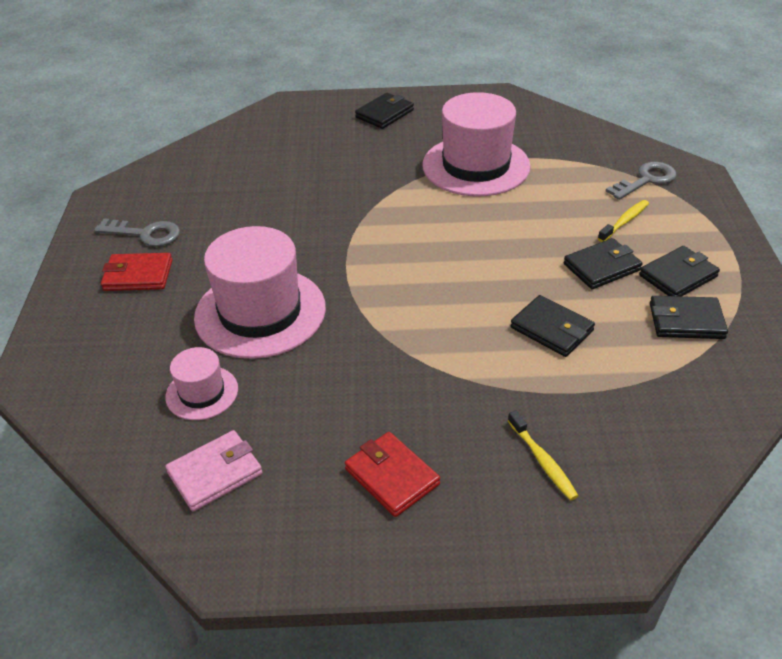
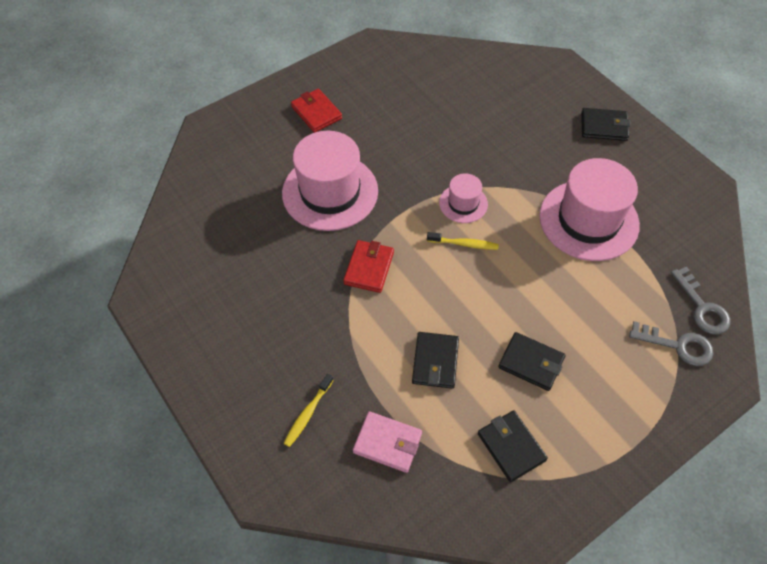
camera: 55 degrees right, 15 degrees up
grey key [94,218,180,247] -> grey key moved to [671,266,730,334]
pink hat [165,347,238,420] -> pink hat moved to [439,173,488,223]
pink wallet [165,430,263,512] -> pink wallet moved to [353,411,422,473]
red wallet [345,432,440,517] -> red wallet moved to [343,240,394,293]
yellow toothbrush [598,200,649,242] -> yellow toothbrush moved to [427,232,499,250]
black wallet [639,246,720,296] -> none

